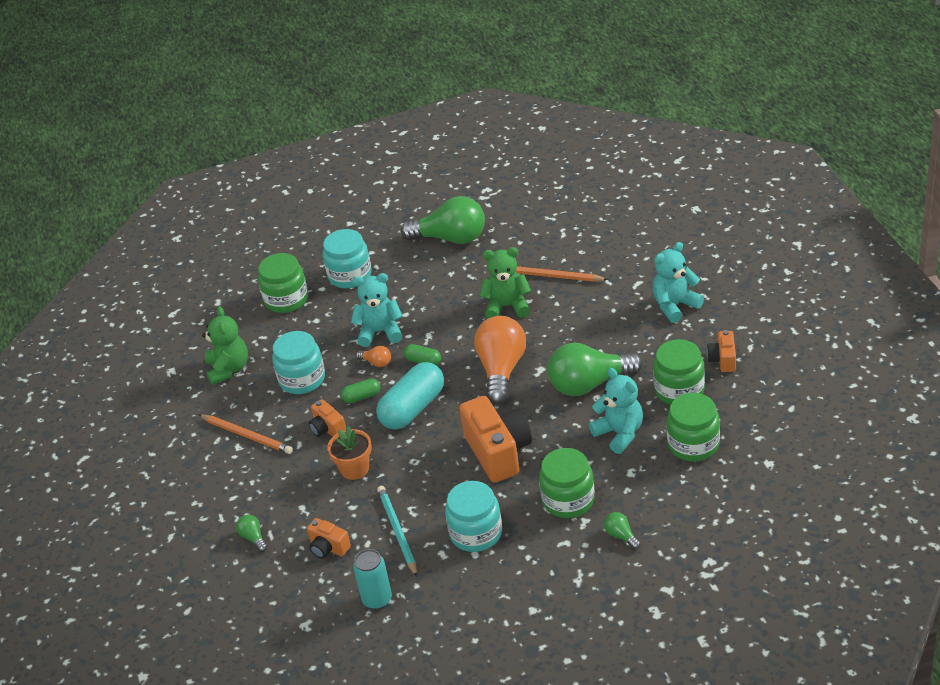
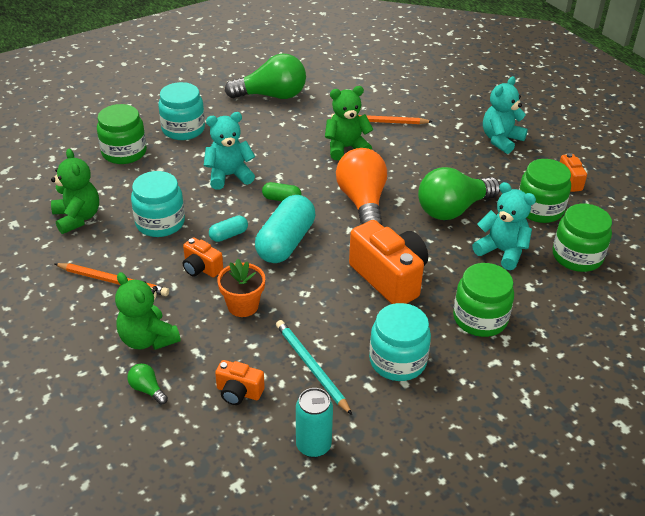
camera: 20 degrees left, 0 degrees up
green capsule [341,378,380,403] -> turquoise capsule [209,215,248,242]
orange light bulb [356,346,391,367] -> none
green light bulb [604,512,641,549] -> none
none -> green teddy bear [115,272,181,350]

